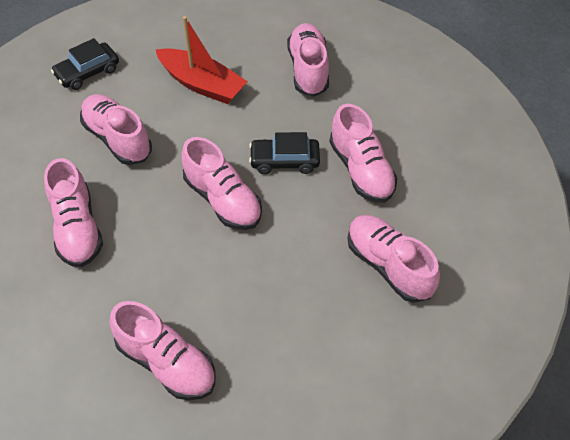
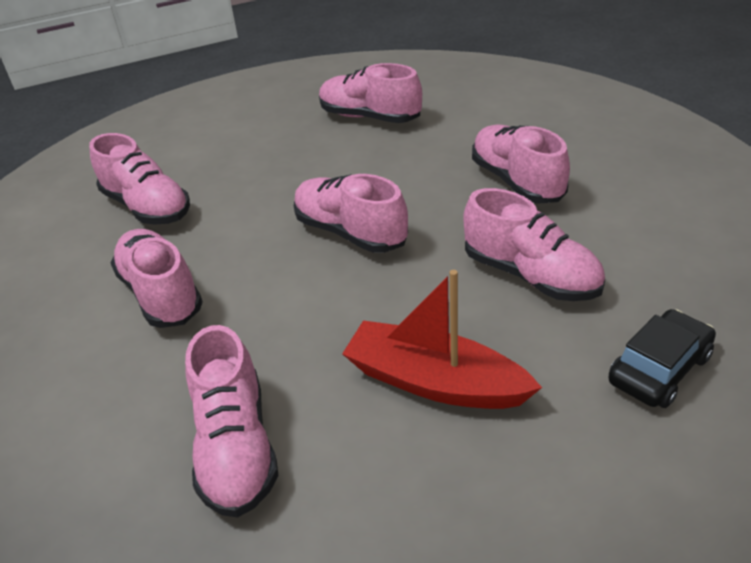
camera: 175 degrees right, 15 degrees down
black car [249,132,320,174] -> none

